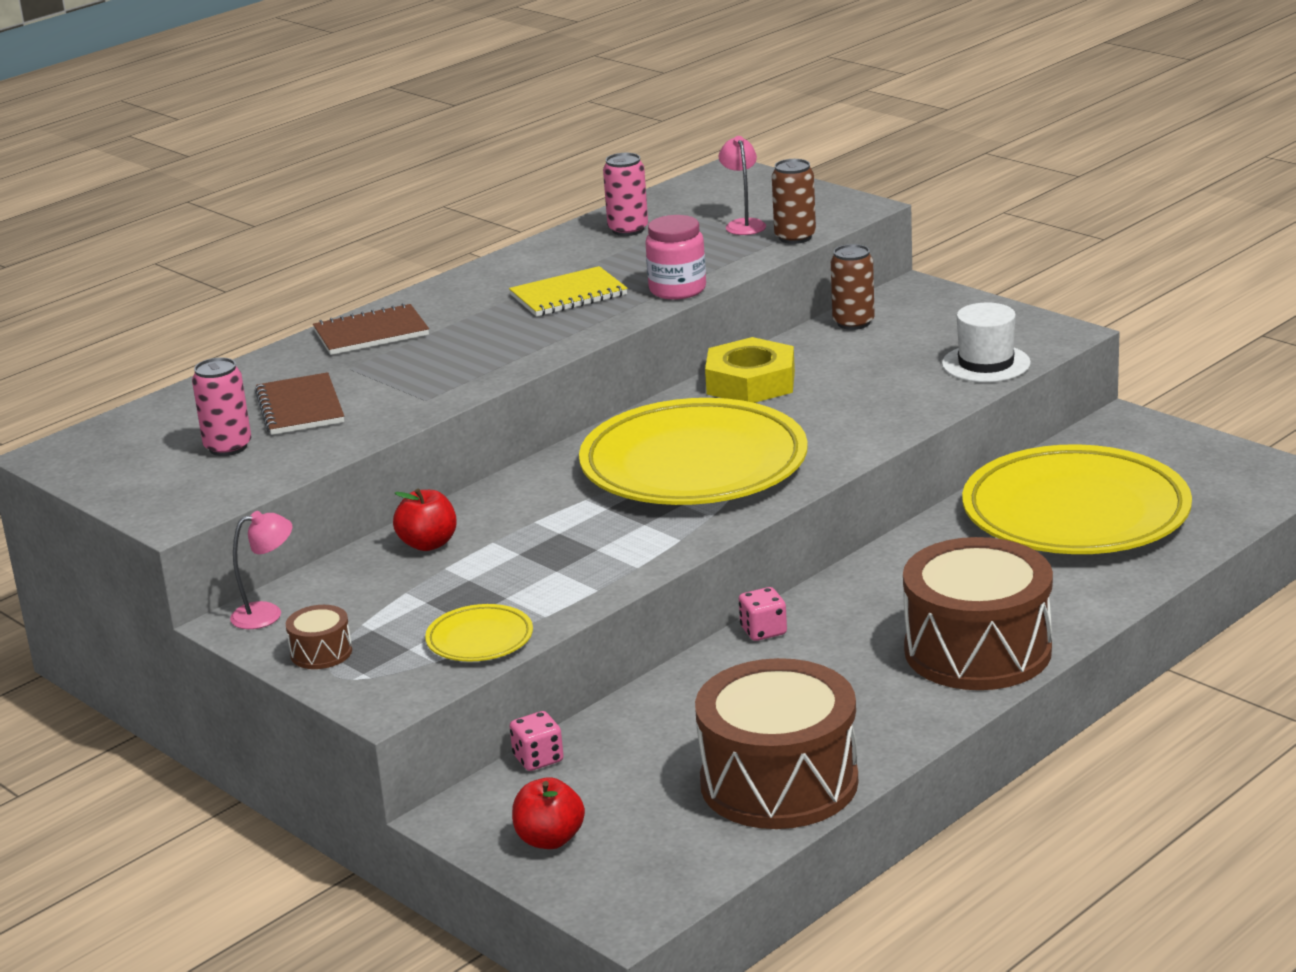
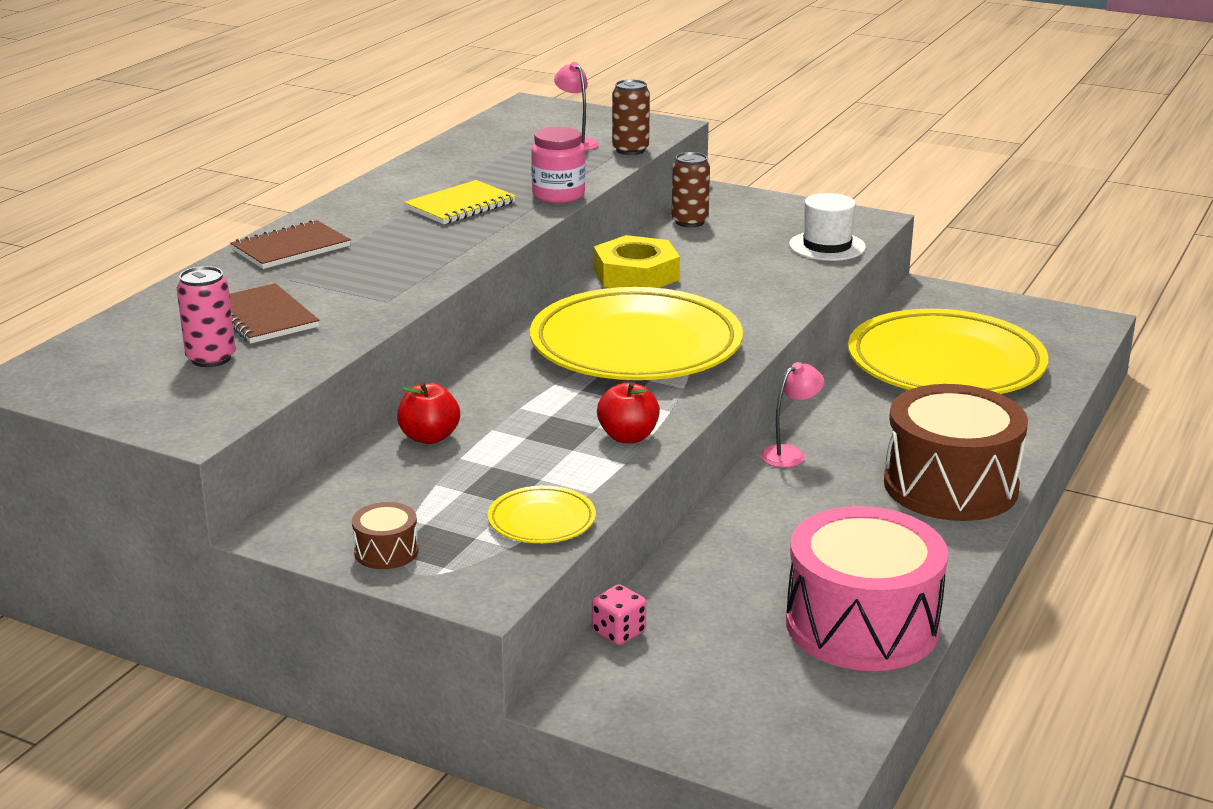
camera: 20 degrees left, 0 degrees up
pink lamp [230,511,292,629] -> pink lamp moved to [760,362,824,468]
red apple [512,777,585,849] -> red apple moved to [597,382,660,443]
pink can [603,153,648,236] -> none
brown drum [695,658,858,829] -> pink drum [786,506,948,671]
pink dice [739,587,787,641] -> none

